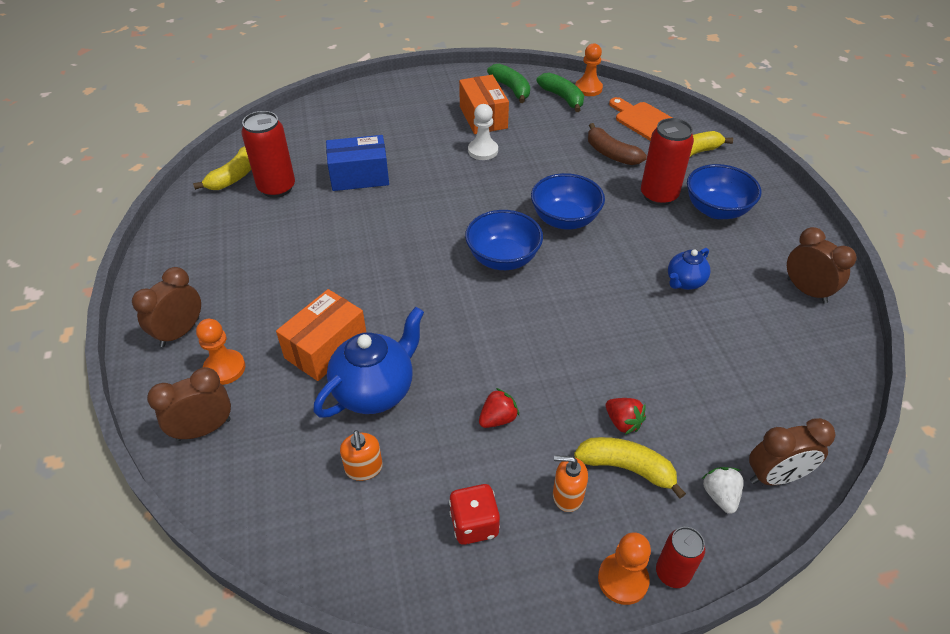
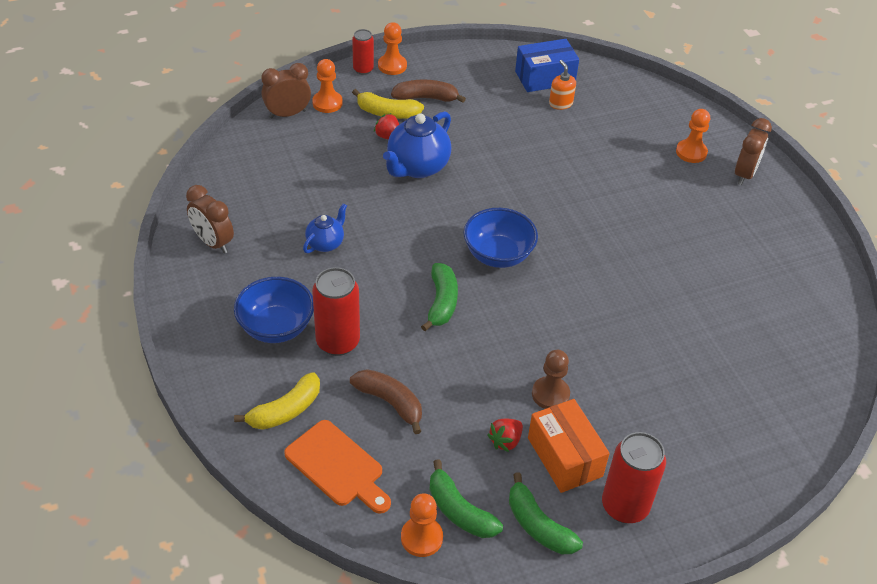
camera: 170 degrees right, 0 degrees up
brown clock [147,367,231,441] -> none
yellow banana [193,146,251,190] -> none
red can [242,111,295,198] -> red can moved to [602,432,666,523]
orange box [276,289,366,381] -> none
blue teapot [313,307,424,418] -> blue teapot moved to [383,111,451,178]
blue box [326,135,389,191] -> blue box moved to [515,39,579,92]
red dice [449,484,500,545] -> none
white pawn [468,104,498,160] -> brown pawn [532,350,570,409]
red strawberry [479,388,519,428] -> red strawberry moved to [487,419,523,452]
blue bowl [531,173,605,230] -> green banana [421,263,458,331]
orange soap dispenser [553,455,588,512] -> brown banana [391,80,466,103]
white strawberry [702,467,744,514] -> orange pawn [312,59,343,113]

